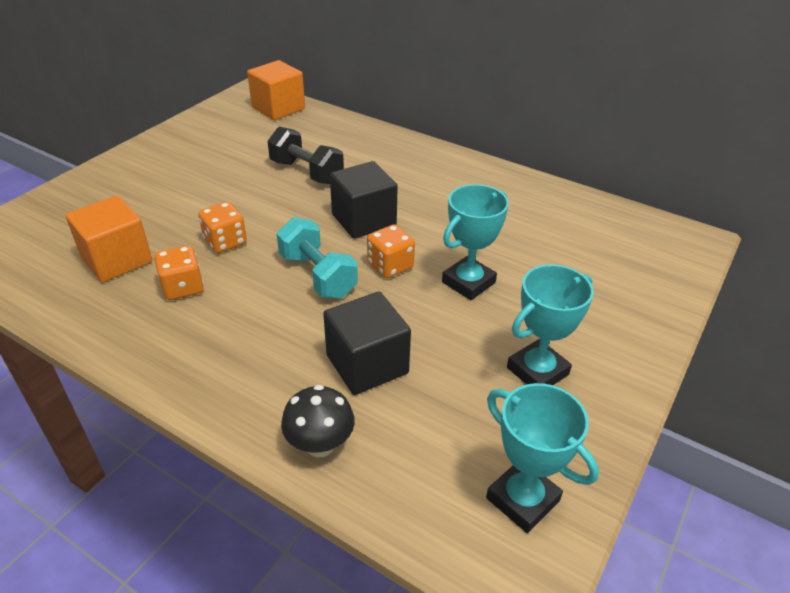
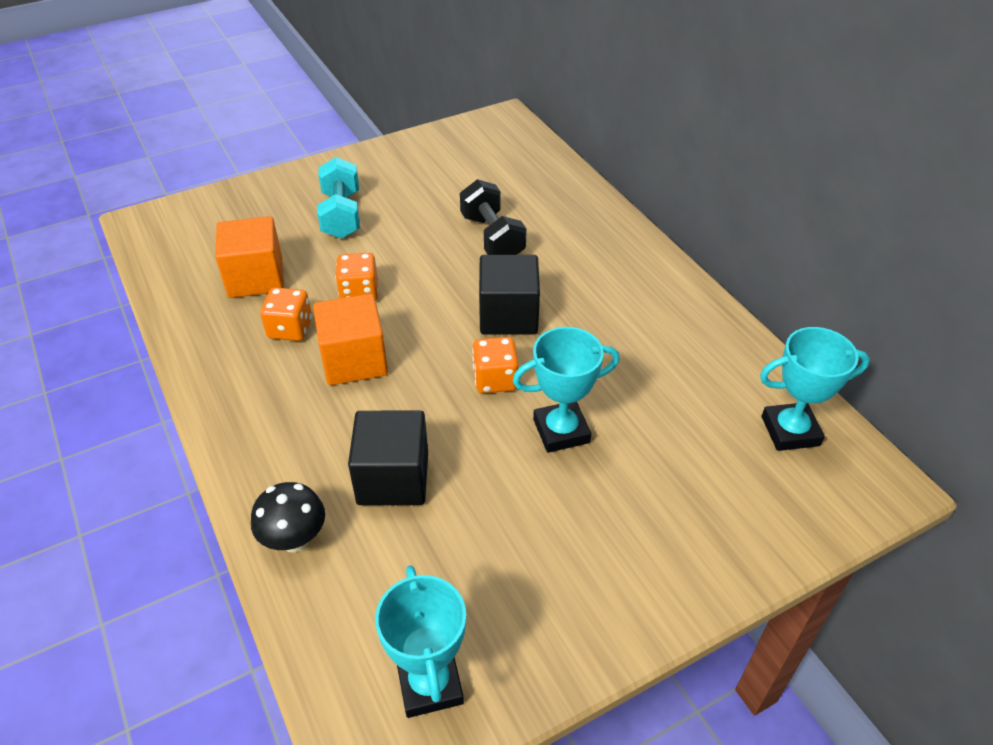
camera: 30 degrees right, 5 degrees up
orange cube [247,60,305,120] -> orange cube moved to [313,294,388,385]
turquoise dumbbell [277,217,358,298] -> turquoise dumbbell moved to [317,157,360,239]
turquoise trophy [507,264,594,385] -> turquoise trophy moved to [760,327,870,451]

